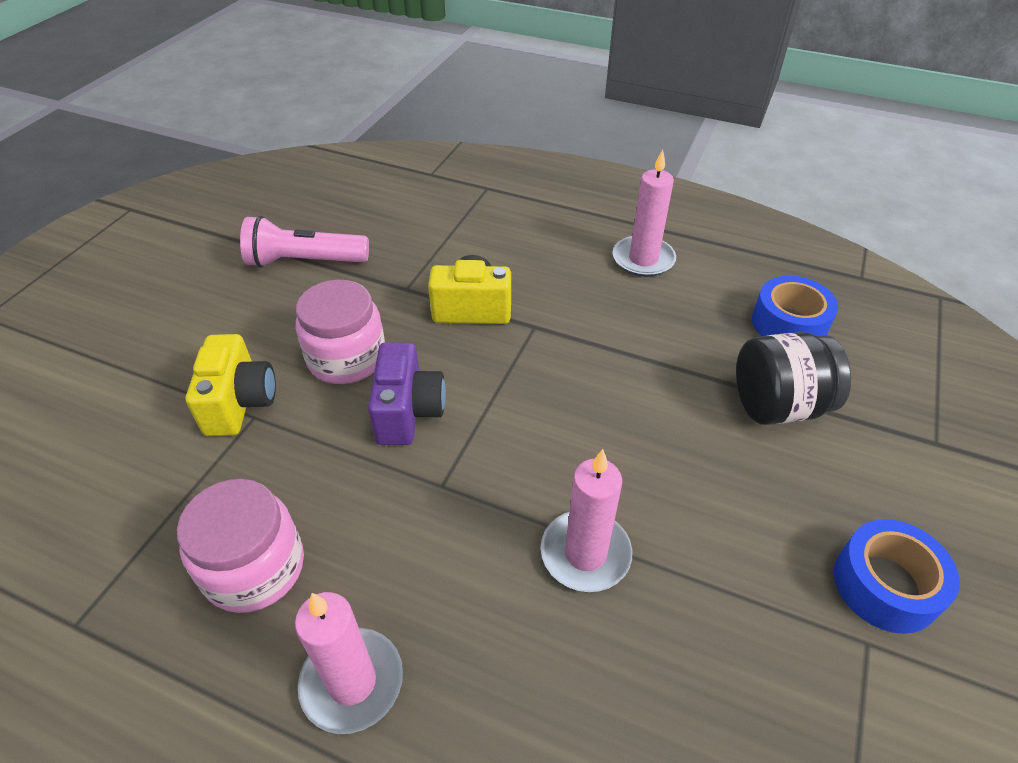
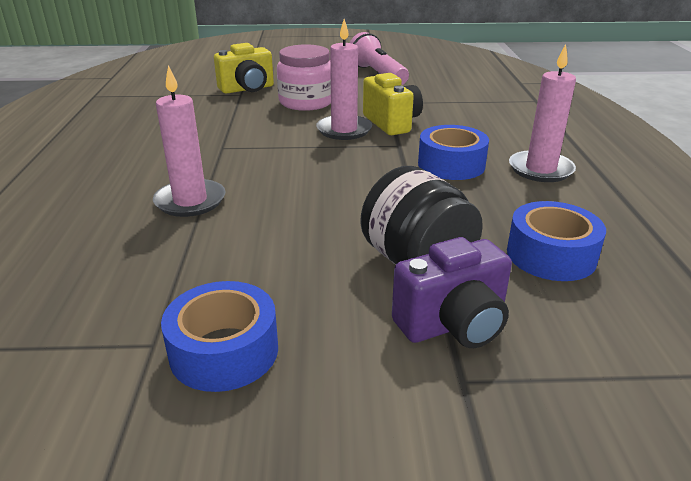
camera: 65 degrees right, 15 degrees down
pink jar [177,479,304,613] -> none
pink candle [295,592,403,734] -> pink candle moved to [316,19,372,140]
purple camera [368,342,446,445] -> purple camera moved to [392,237,512,348]
none -> blue tape [418,125,489,180]

